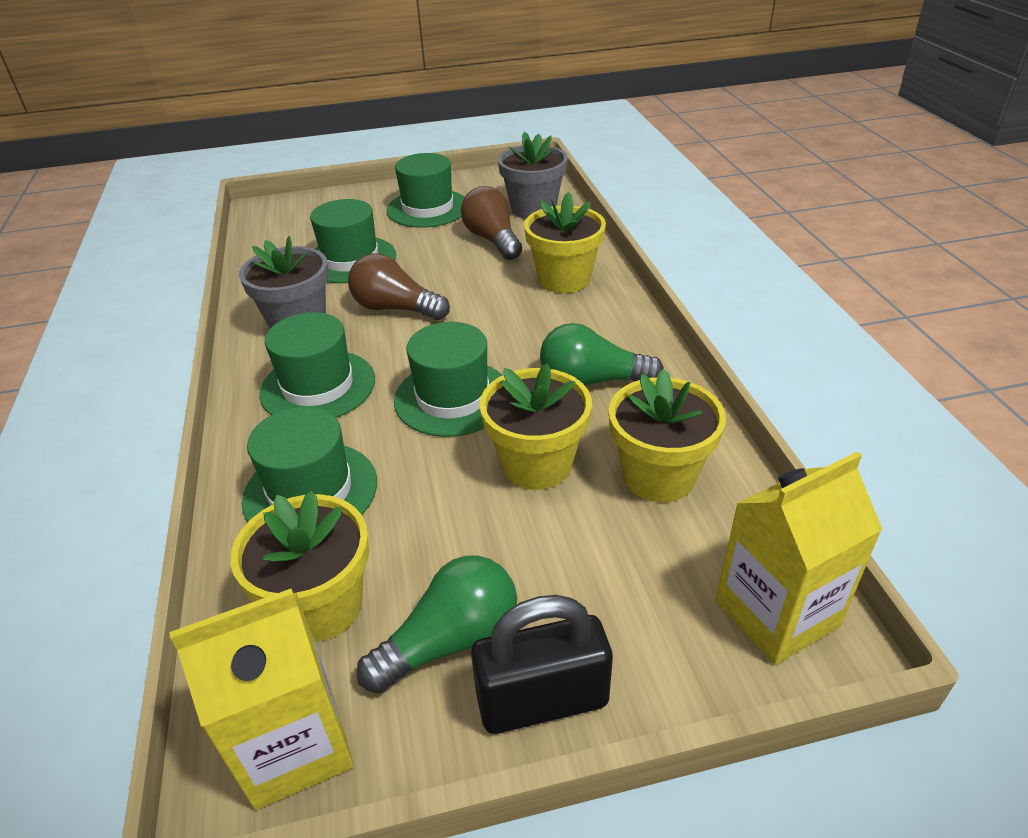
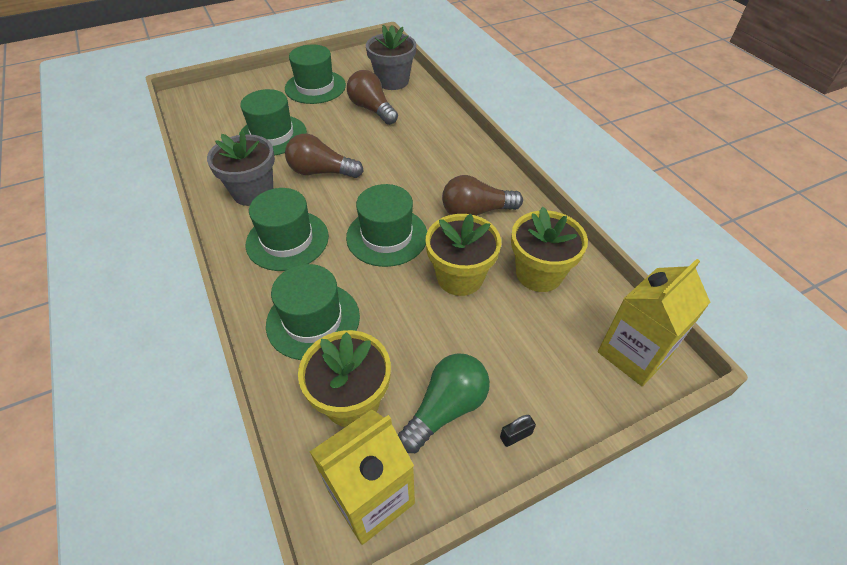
camera: 15 degrees left, 10 degrees up
black padlock [471,595,613,734] -> black padlock [500,415,536,447], size x0.41
yellow flower pot [524,192,606,293] -> none
green light bulb [540,323,664,385] -> brown light bulb [442,175,523,216]

